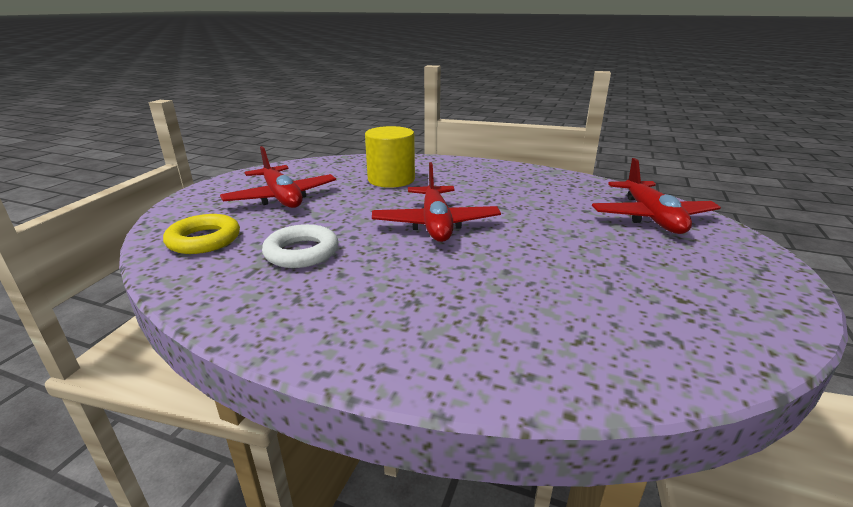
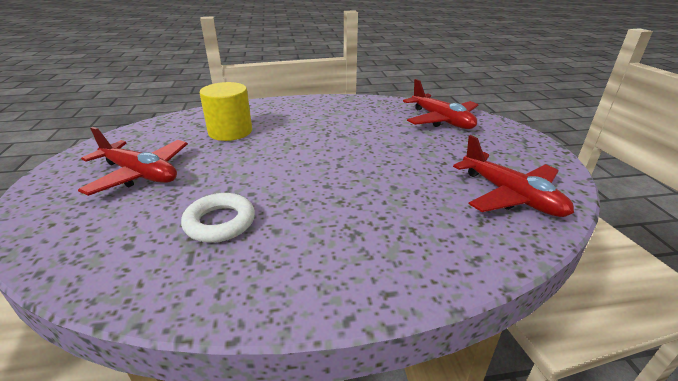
camera: 30 degrees left, 5 degrees up
yellow ring [163,214,240,254] -> none
red plane [372,162,501,242] -> red plane moved to [453,135,574,217]

